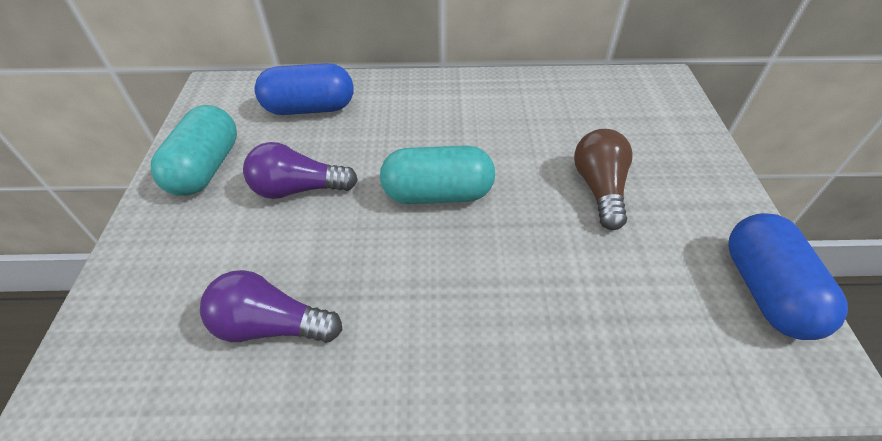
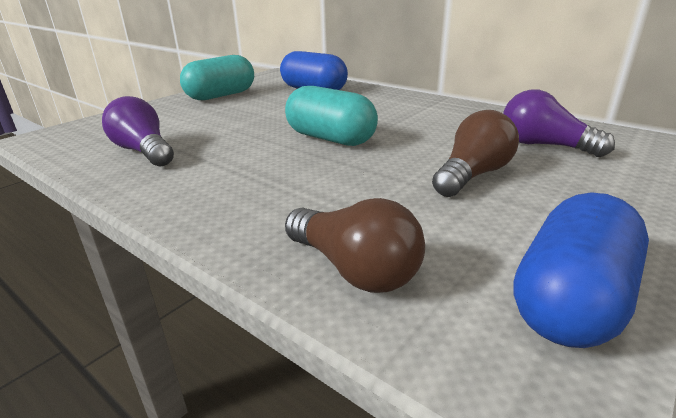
camera: 40 degrees right, 20 degrees down
purple light bulb [243,142,358,199] -> purple light bulb moved to [503,89,615,157]
none -> brown light bulb [285,198,425,293]

